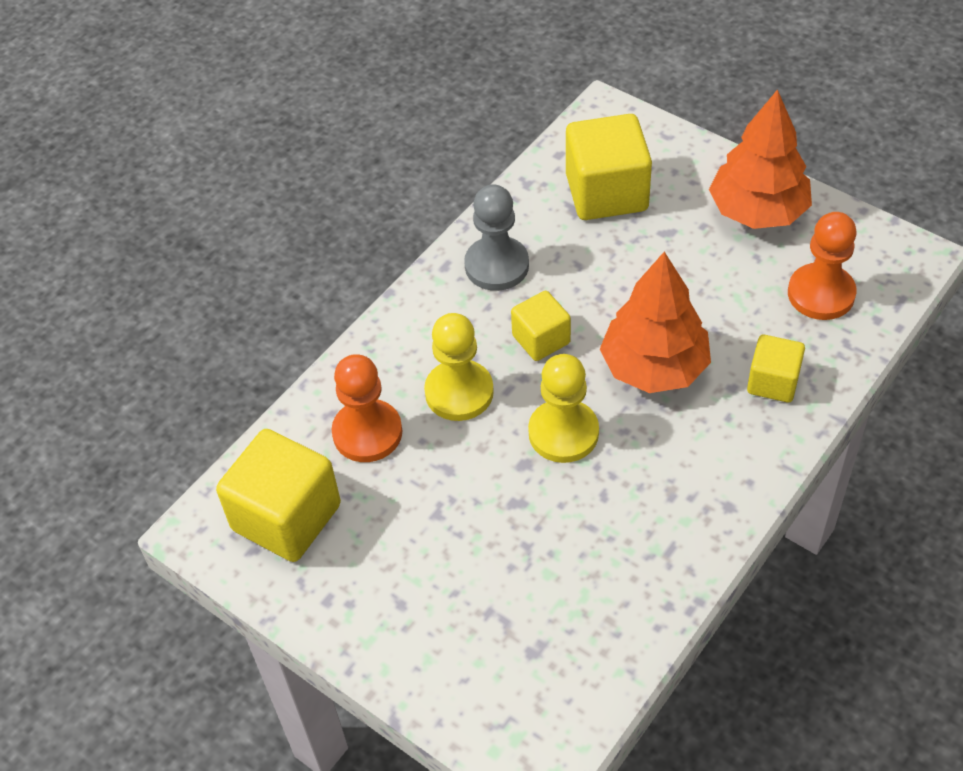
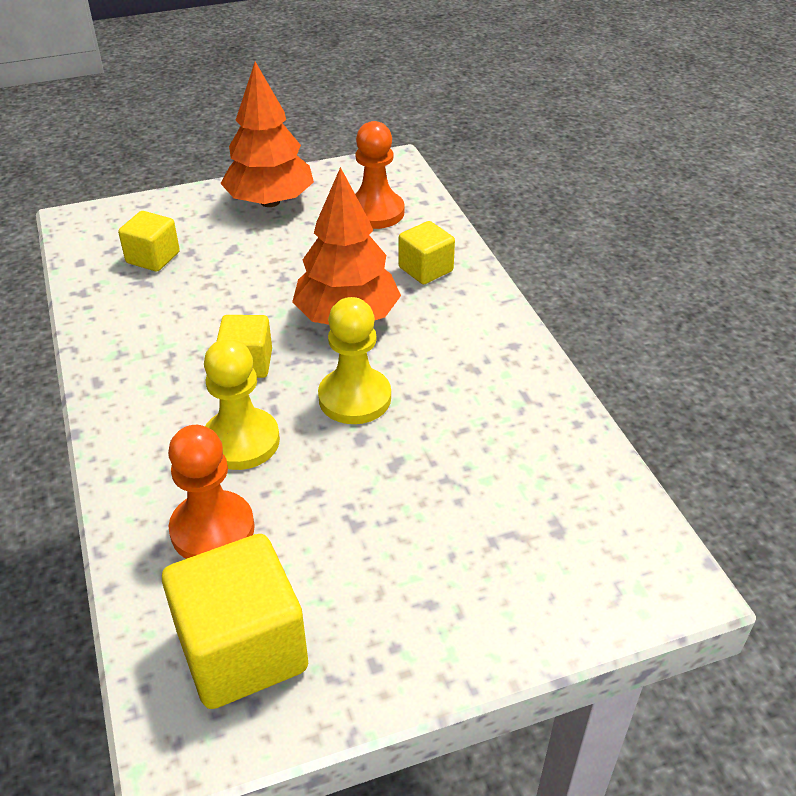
camera: 60 degrees left, 10 degrees down
grey pawn [464,184,529,291] -> none
yellow cube [566,114,652,220] -> yellow cube [118,211,180,271], size x0.57

